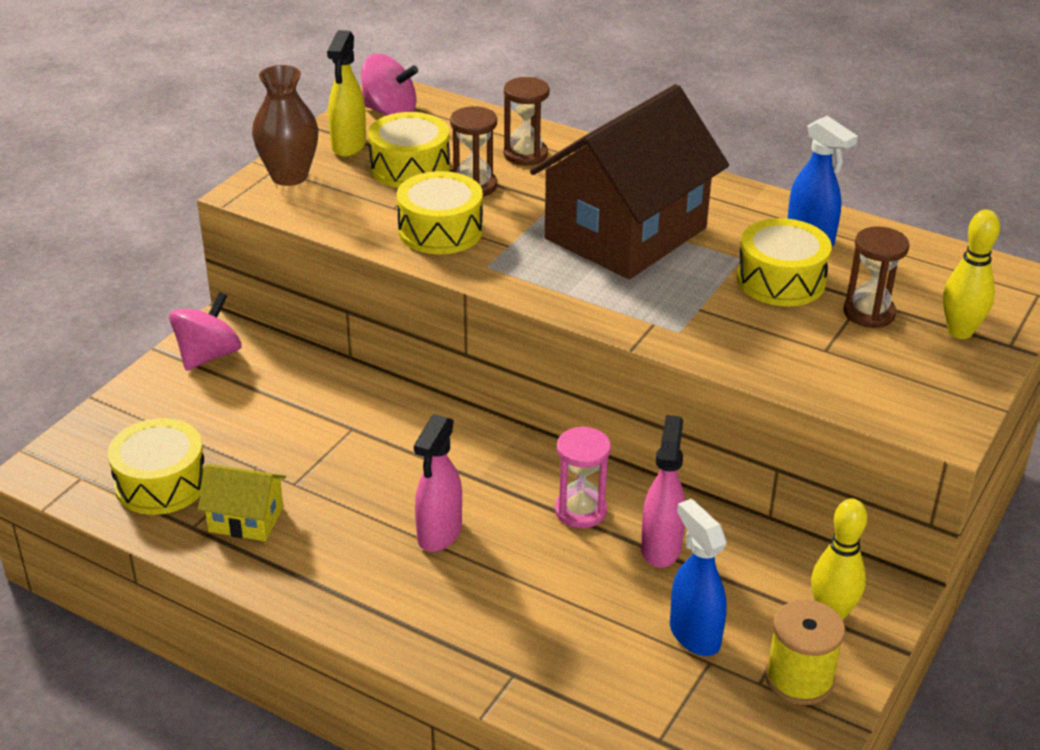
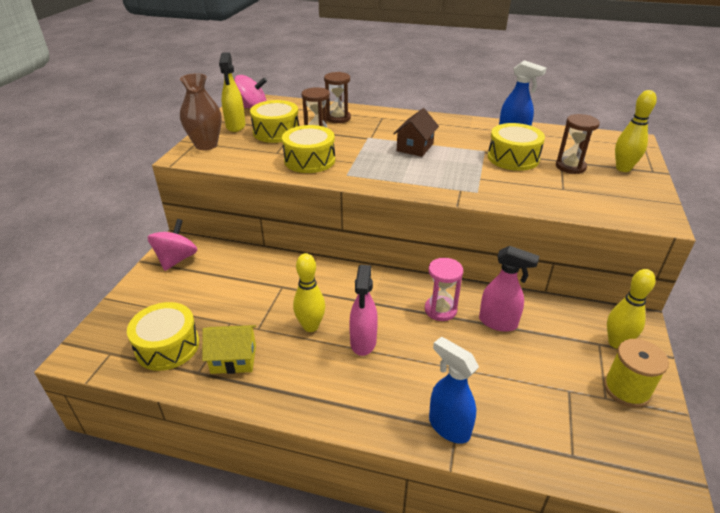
camera: 15 degrees left, 0 degrees up
brown house [530,84,729,279] -> brown house [393,108,439,157], size x0.43
pink spray bottle [641,415,685,568] -> pink spray bottle turned 120 degrees clockwise [479,246,540,332]
blue spray bottle [670,499,727,656] -> blue spray bottle moved to [429,336,479,444]
none -> yellow bowling pin [293,253,325,332]

